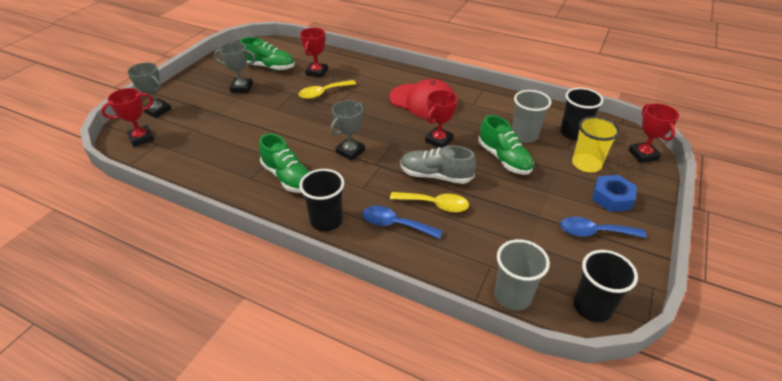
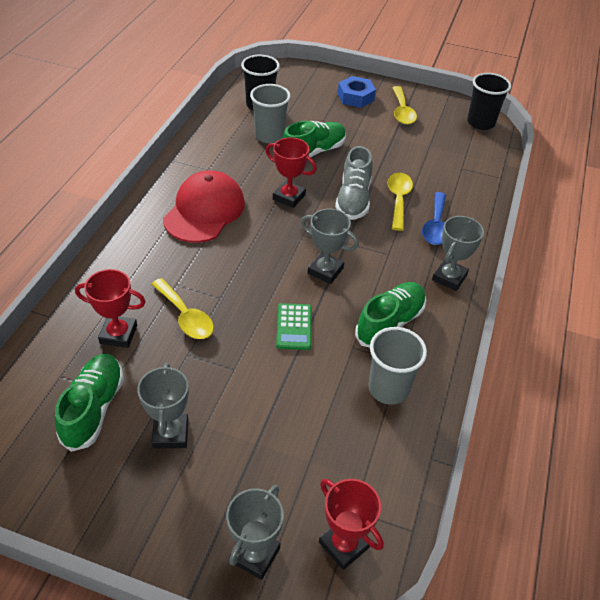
camera: 100 degrees left, 5 degrees up
black cup [299,169,344,231] -> grey trophy [432,216,484,291]
grey cup [494,239,550,311] -> grey cup moved to [368,327,427,405]
blue spoon [560,217,646,238] -> yellow spoon [392,86,417,125]
yellow cup [572,116,620,172] -> none
red trophy [629,103,679,163] -> none
none -> green calculator [276,303,312,350]

